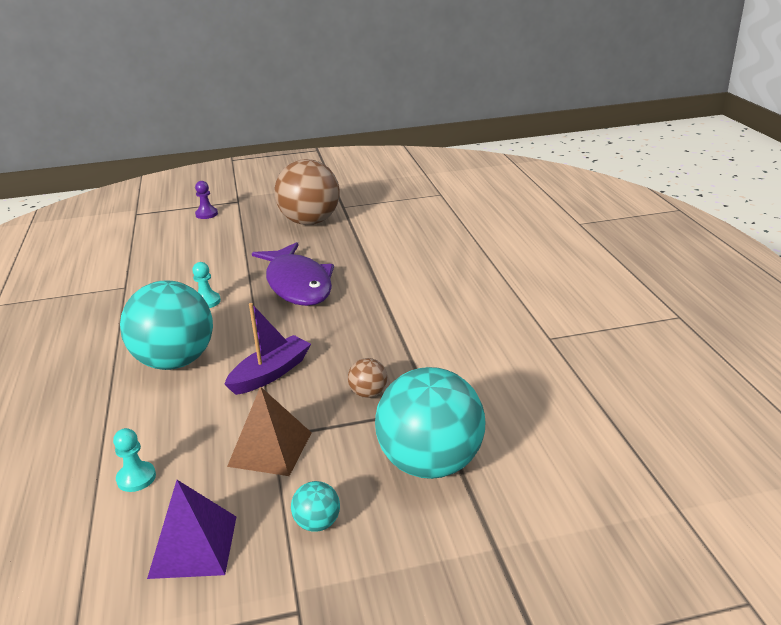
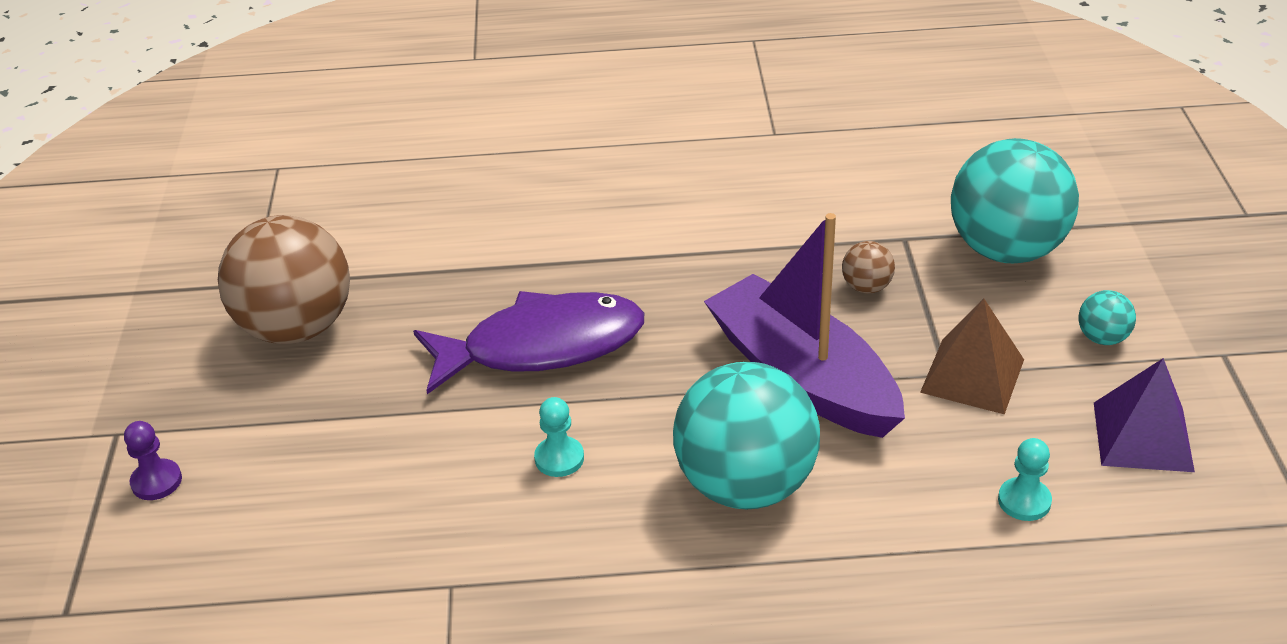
camera: 80 degrees left, 10 degrees up
purple boat [224,303,311,395] -> purple boat [704,213,905,438], size x1.70

